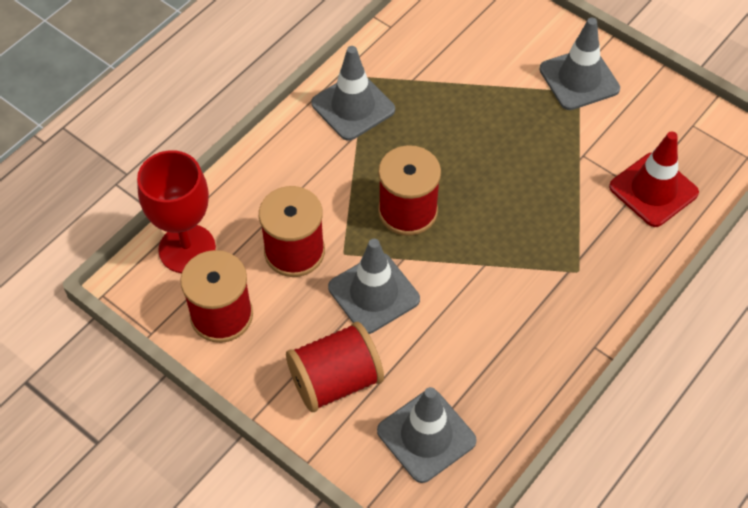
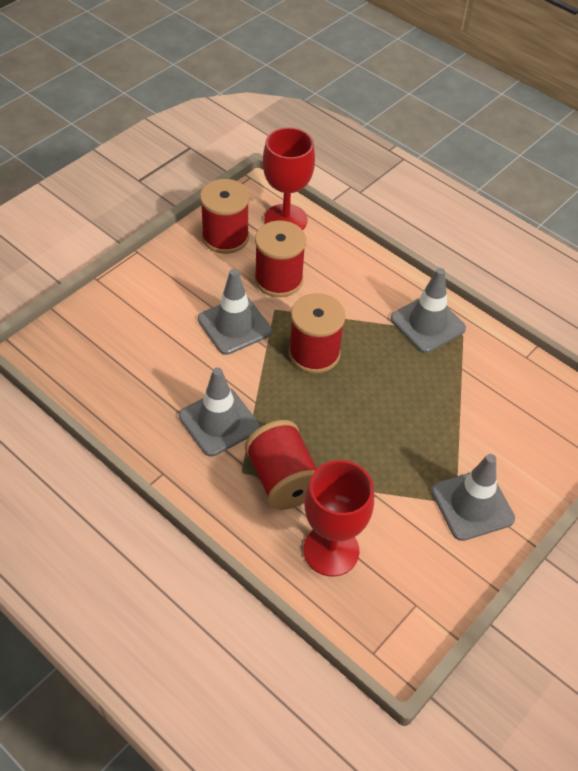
camera: 90 degrees right, 5 degrees down
red spool [286,322,384,412] -> red spool moved to [245,420,317,510]
grey traffic cone [377,387,477,483] -> grey traffic cone moved to [179,367,260,456]
red traffic cone [609,131,699,227] -> red goblet [303,460,374,577]

